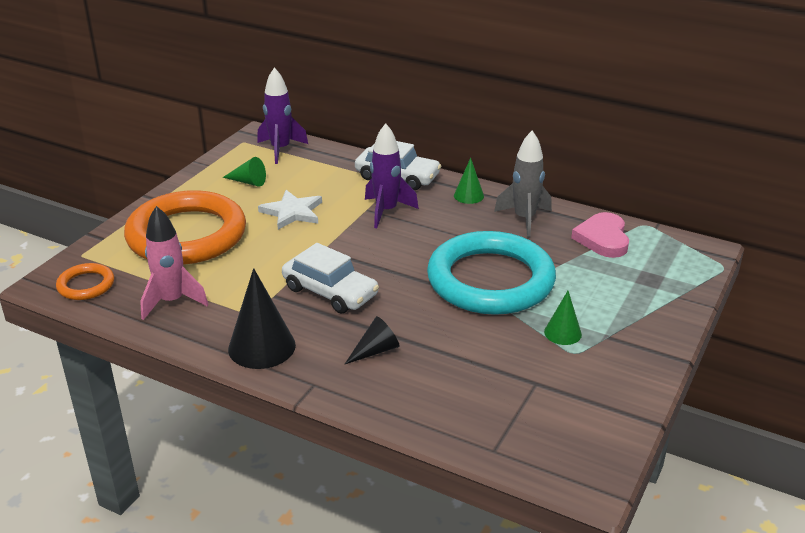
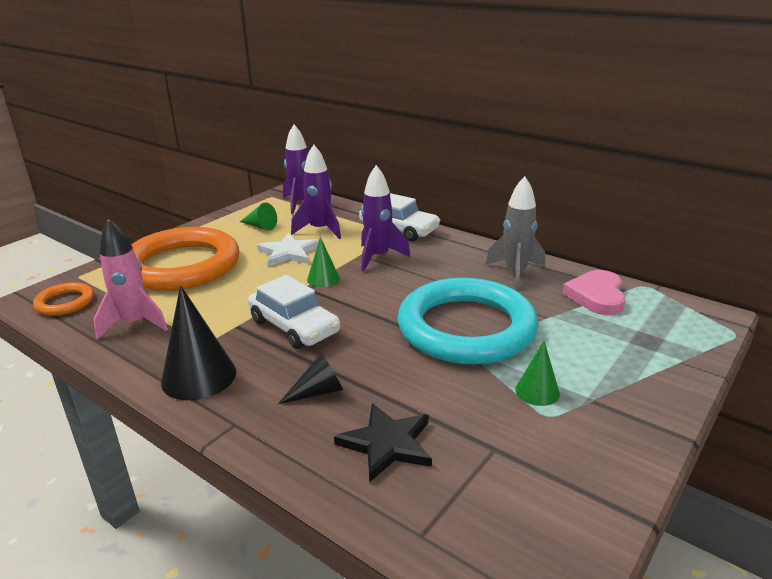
camera: 10 degrees right, 5 degrees down
green cone [454,158,484,204] -> green cone moved to [307,237,340,287]
none -> purple rocket [291,144,341,239]
none -> black star [334,403,432,482]

